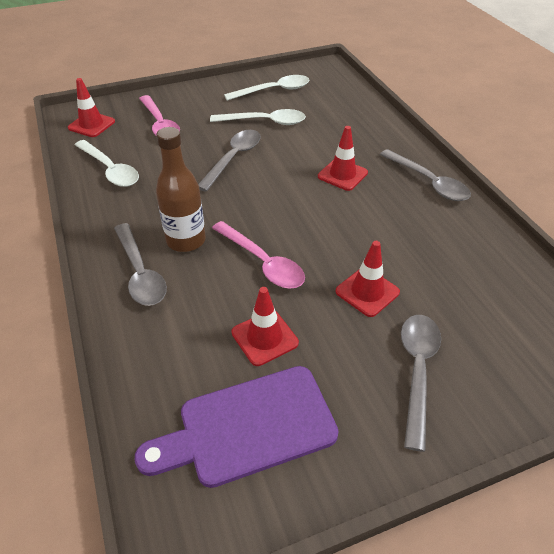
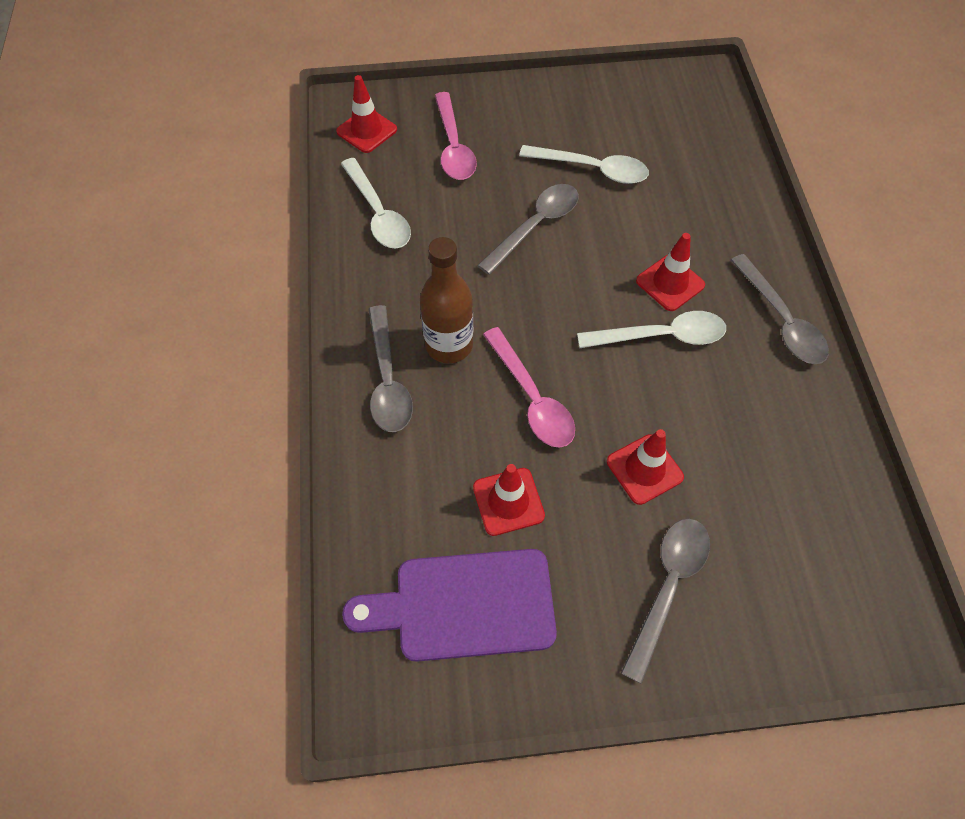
camera: 15 degrees right, 15 degrees up
white spoon [224,75,309,101] -> white spoon moved to [577,311,726,348]

